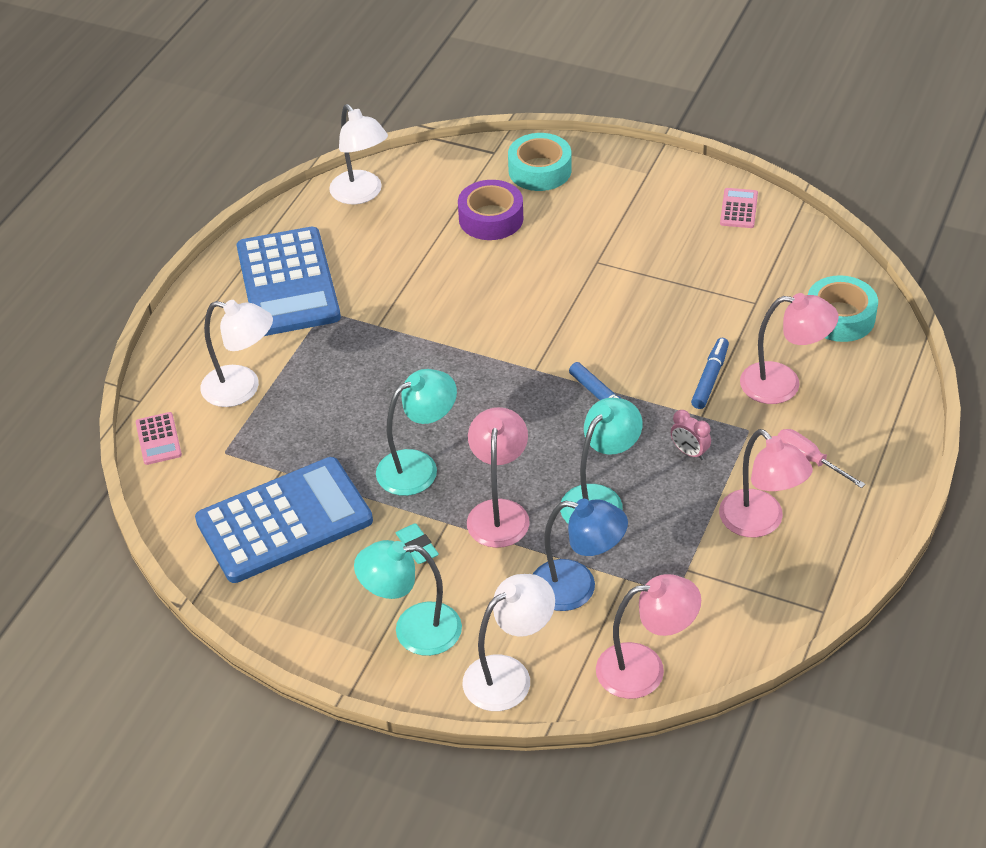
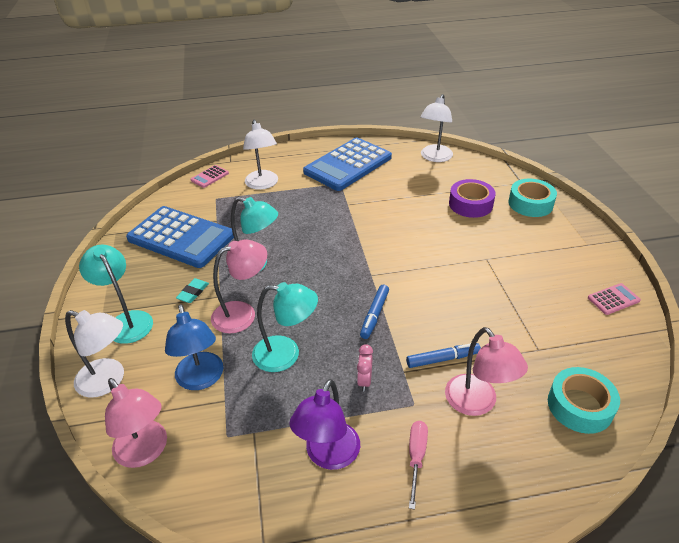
camera: 55 degrees right, 5 degrees down
pink lamp [719,429,813,537] -> purple lamp [289,379,360,470]

